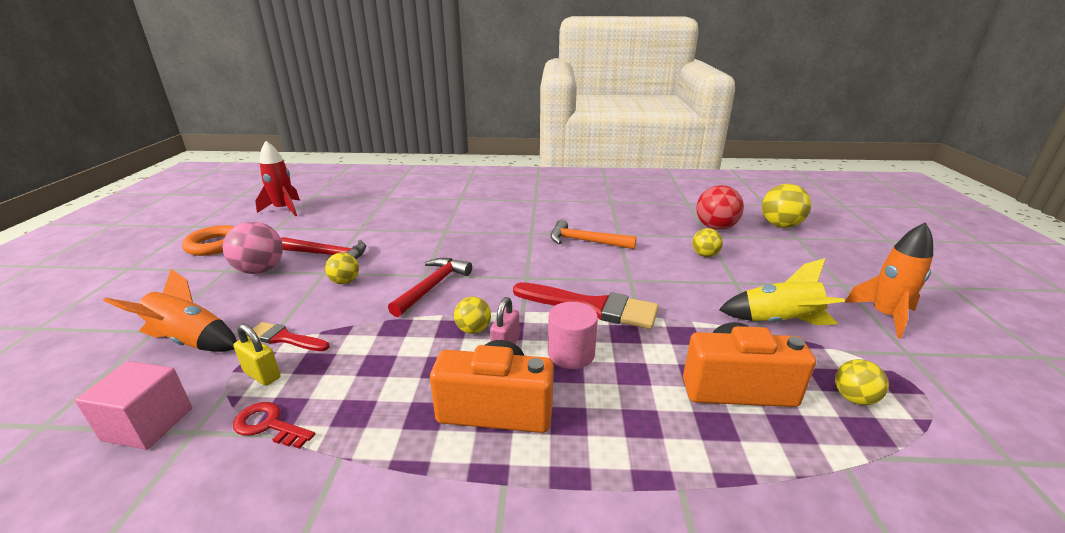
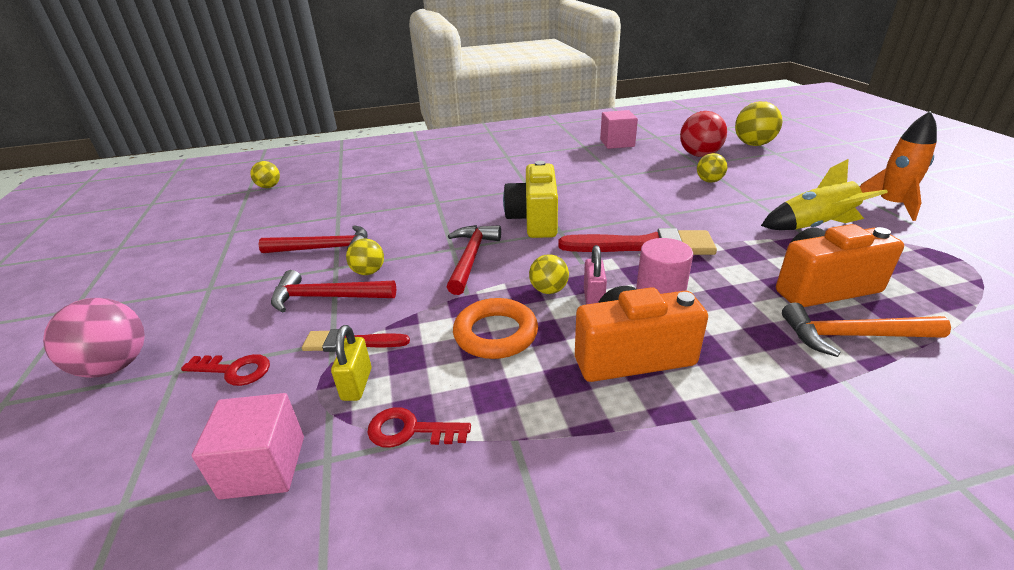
camera: 15 degrees left, 5 degrees up
orange rocket [103,269,237,352] -> red key [181,354,270,386]
orange ring [182,225,235,256] -> orange ring moved to [453,298,538,359]
pink ball [223,221,283,274] -> pink ball moved to [43,298,145,378]
yellow padlock [233,324,281,386] -> yellow padlock turned 75 degrees clockwise [331,325,372,401]
red rocket [255,141,300,216] -> none
orange hammer [551,220,637,249] -> orange hammer moved to [782,303,951,357]
yellow ball [835,359,889,405] -> yellow ball moved to [250,161,280,188]
none -> red hammer [271,270,396,313]
none -> yellow camera [503,161,558,238]
none -> pink cube [600,110,638,149]

